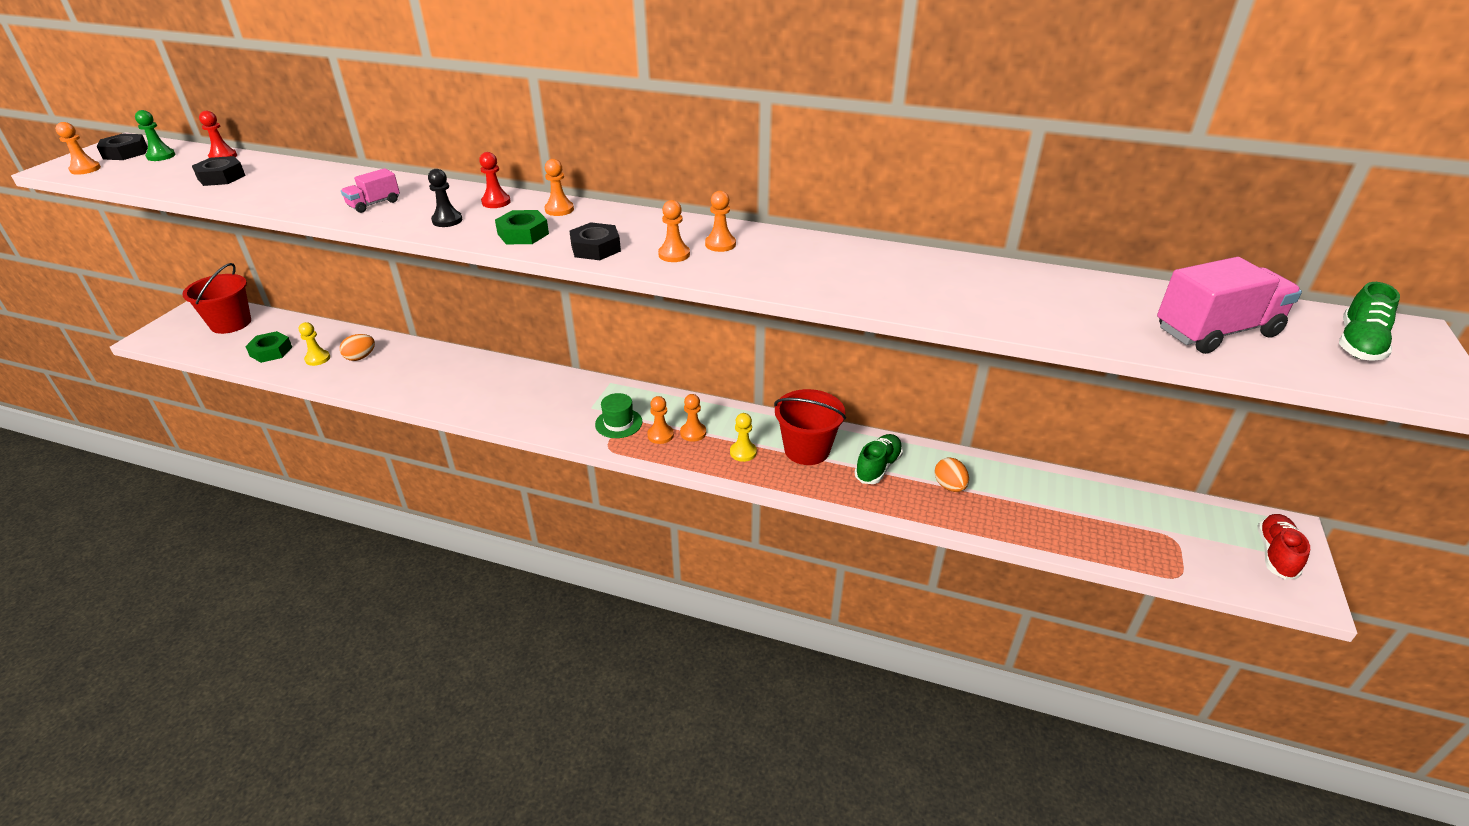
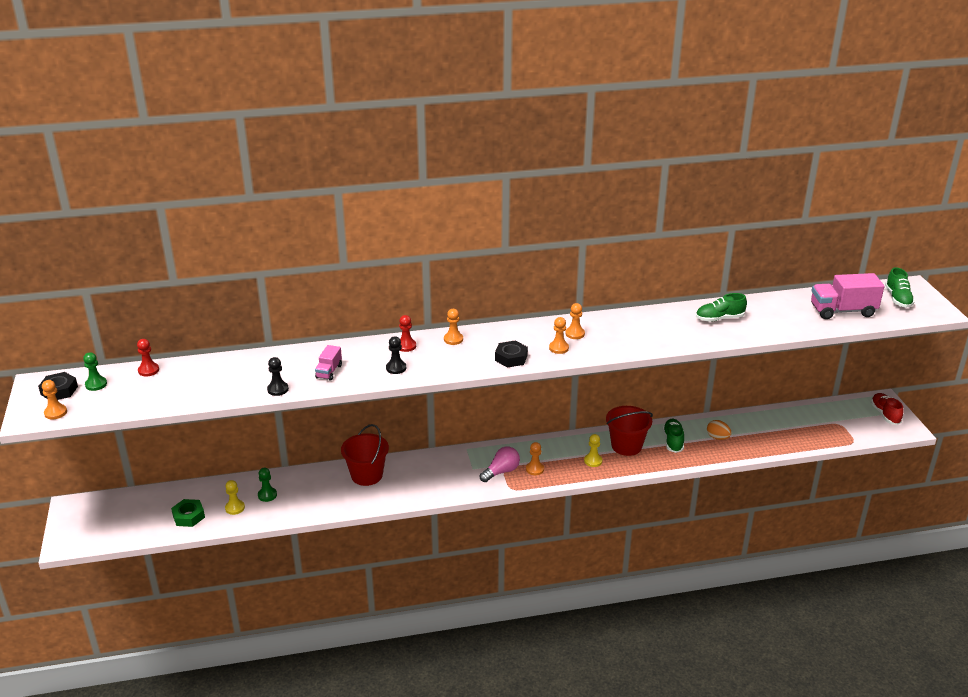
camera: 30 degrees left, 5 degrees down
red bucket [182,263,251,334] -> red bucket moved to [341,424,389,486]
black nut [192,156,246,186] -> none
orange egg [340,334,375,361] -> green pawn [258,468,277,502]
green nut [495,210,549,244] -> none
green hat [595,393,643,438] -> pink light bulb [480,447,520,482]
orange pawn [680,394,706,442] -> none
pink truck [1157,257,1302,354] -> pink truck turned 135 degrees counterclockwise [811,273,885,319]
none -> black pawn [267,357,289,396]
none -> green shoe [696,293,747,322]

